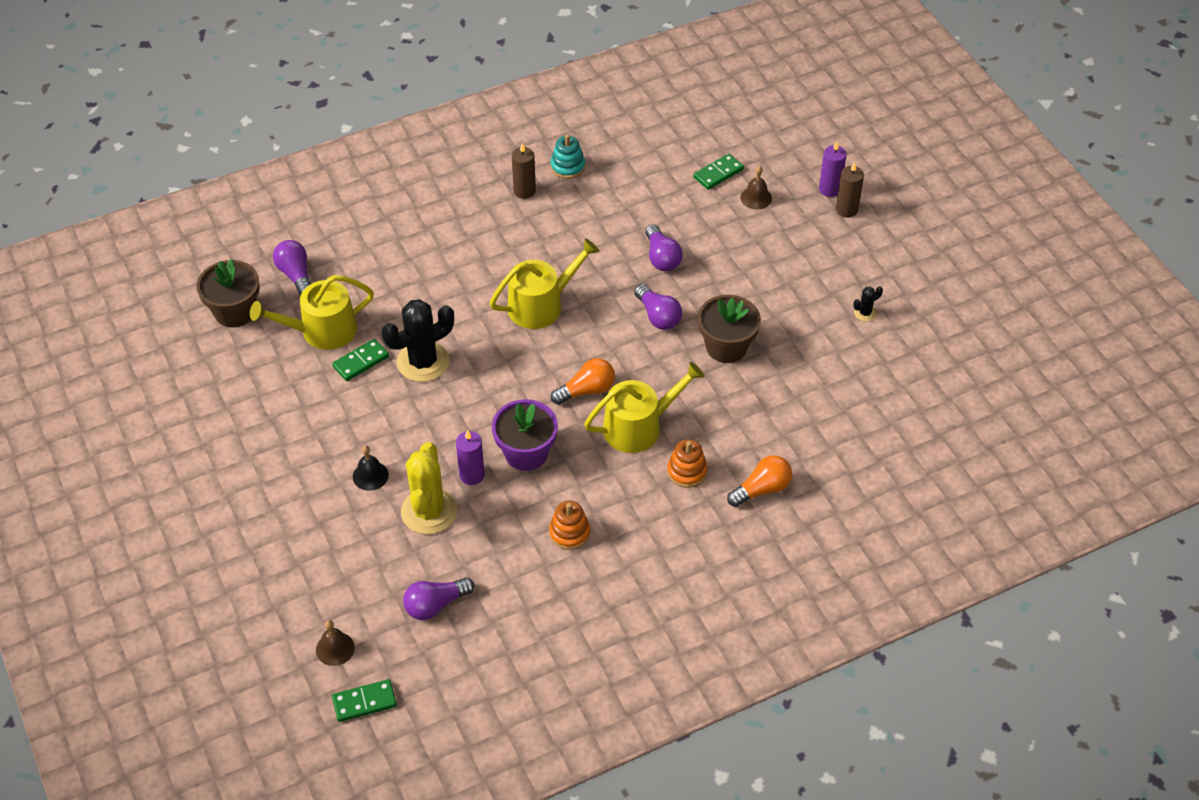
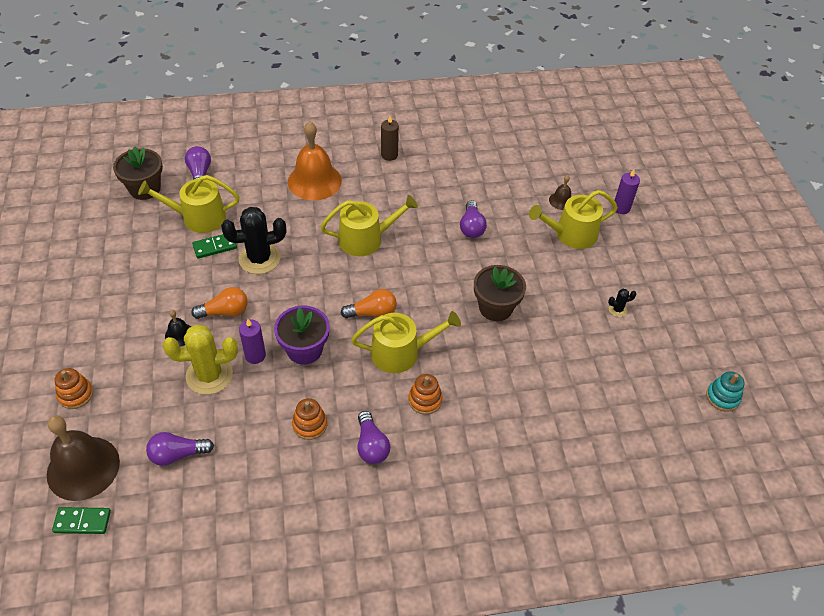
camera: 15 degrees right, 0 degrees up
brown bell [316,620,355,666] -> brown bell [47,416,120,501], size x2.17
yellow cactus [401,442,457,534] -> yellow cactus turned 60 degrees clockwise [163,324,238,395]
turquoise stacking toy [551,135,585,179] -> turquoise stacking toy moved to [706,371,744,411]
purple light bulb [634,284,682,330] -> purple light bulb moved to [358,411,390,464]
green domino [694,154,744,190] -> none
orange light bulb [727,455,792,507] -> orange light bulb moved to [191,287,248,319]
brown candle [836,162,864,218] -> none
none -> orange stacking toy [54,368,93,409]
none -> orange bell [288,121,342,201]
none -> yellow watering can [529,190,618,249]

